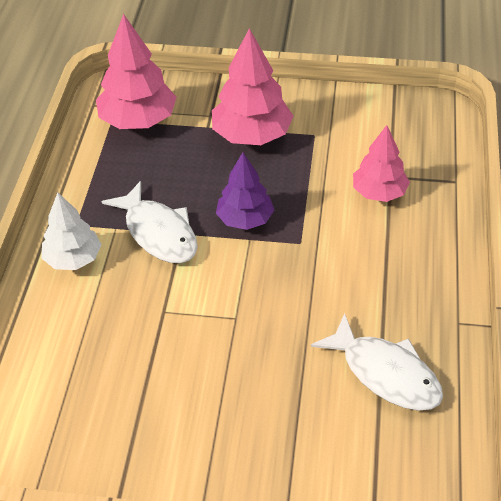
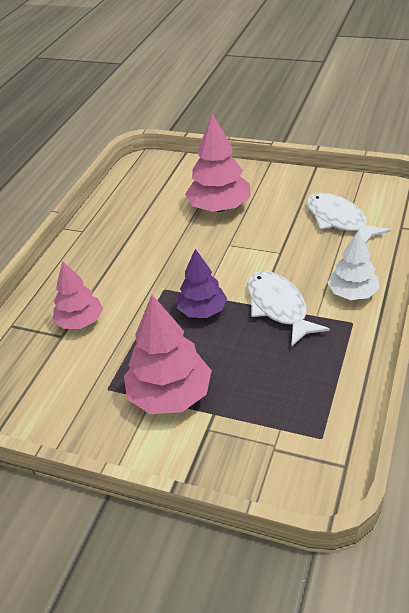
camera: 165 degrees left, 5 degrees down
pink tree [96,14,177,129] -> pink tree moved to [185,114,251,212]
white fish [311,313,443,411] -> white fish moved to [307,193,391,244]

